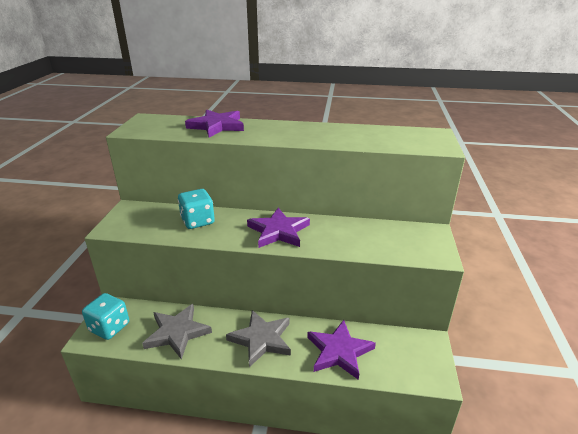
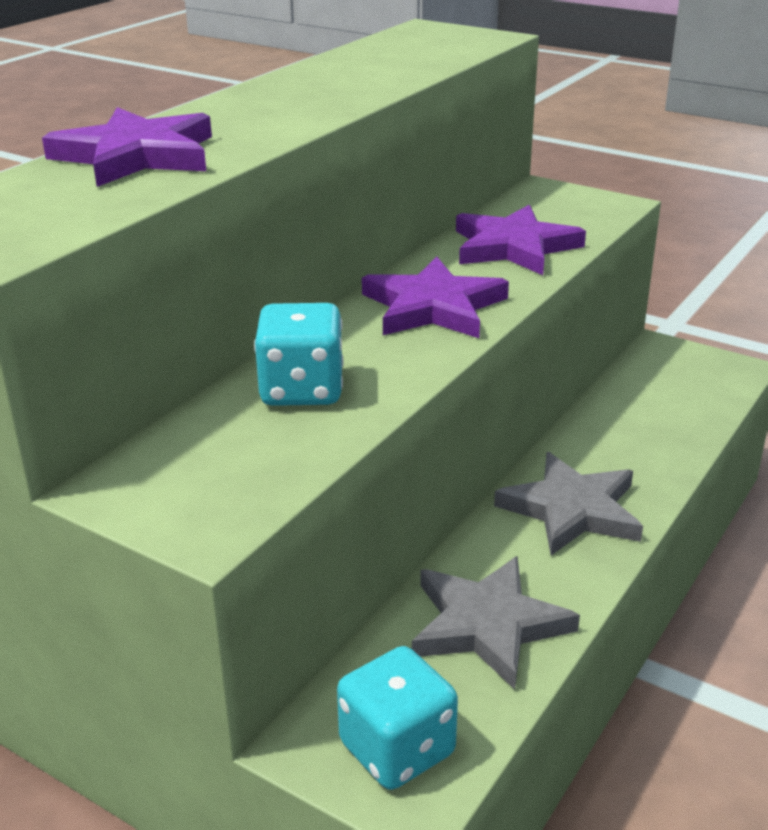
camera: 65 degrees left, 0 degrees up
purple star [307,320,376,380] -> purple star moved to [456,205,586,275]

